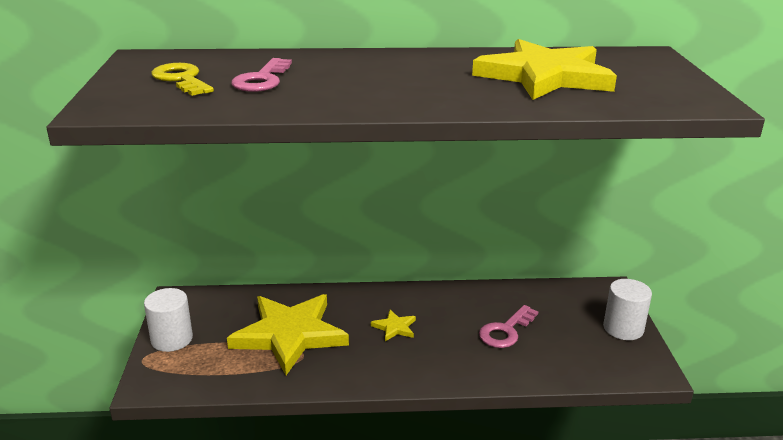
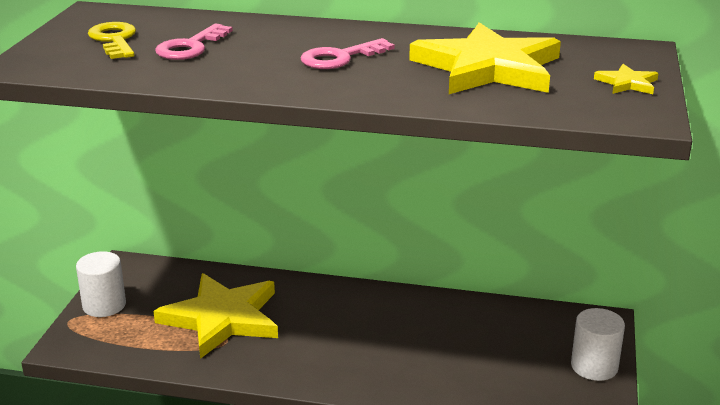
camera: 15 degrees right, 0 degrees up
yellow star [371,310,416,341] -> yellow star moved to [594,64,658,94]
pink key [479,305,538,348] -> pink key moved to [300,38,395,69]

